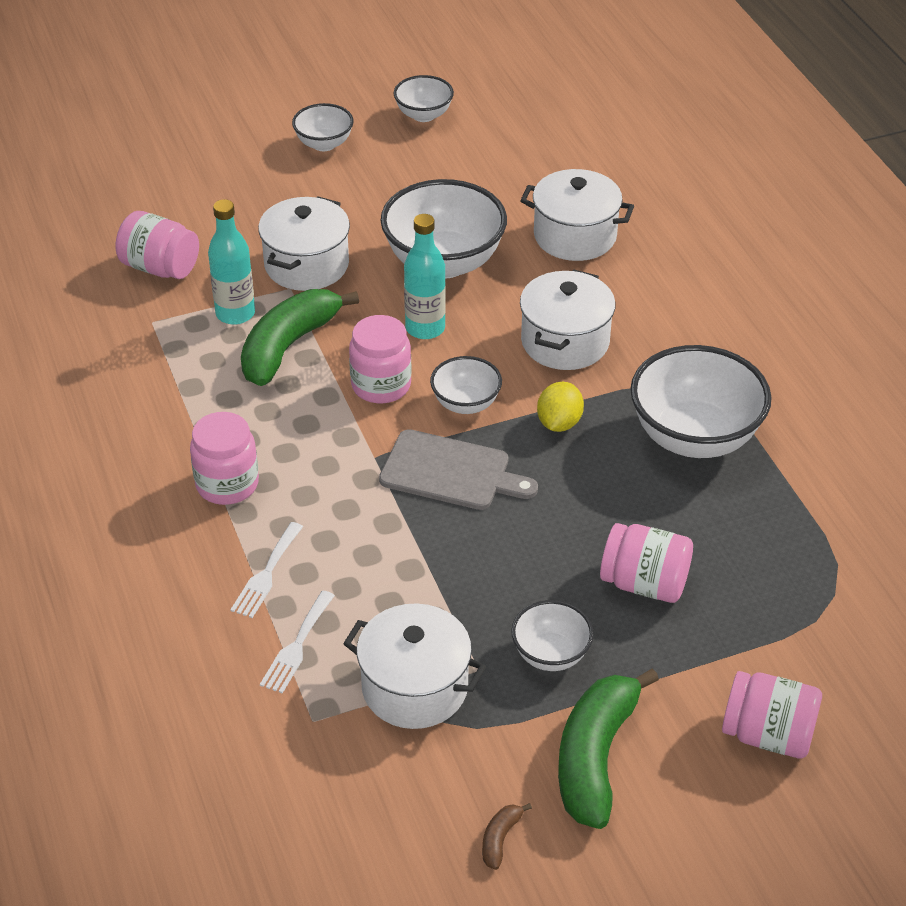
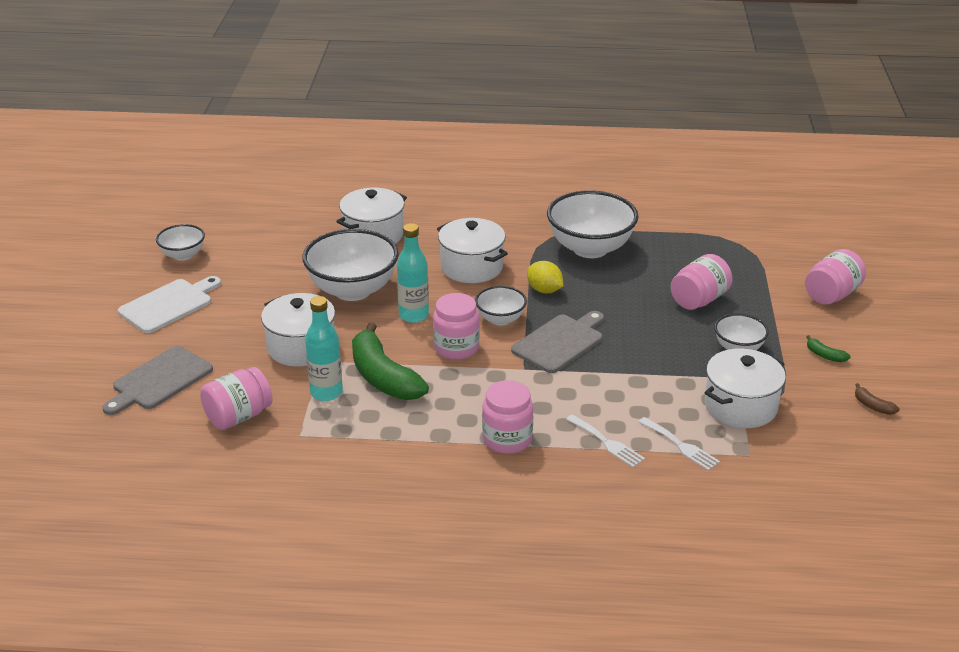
camera: 65 degrees left, 10 degrees down
white bowl [292,103,354,151] -> white cutting board [118,276,221,333]
green banana [558,668,659,829] -> green banana [806,335,851,362], size x0.41
none -> grey cutting board [102,346,213,415]

